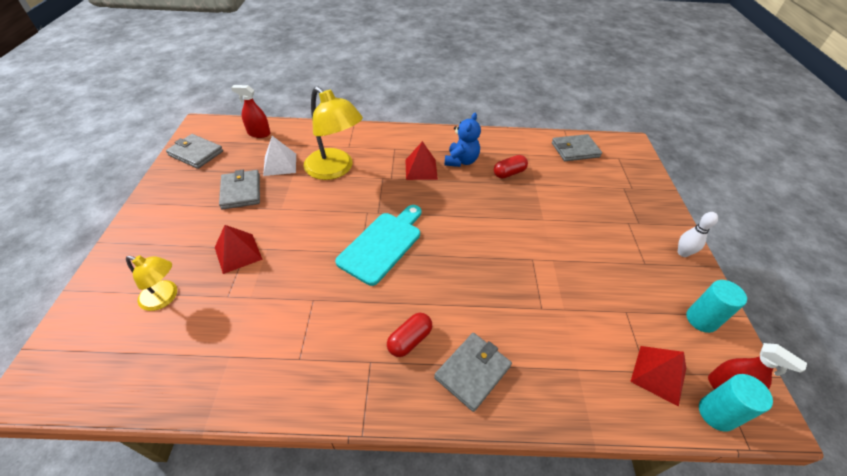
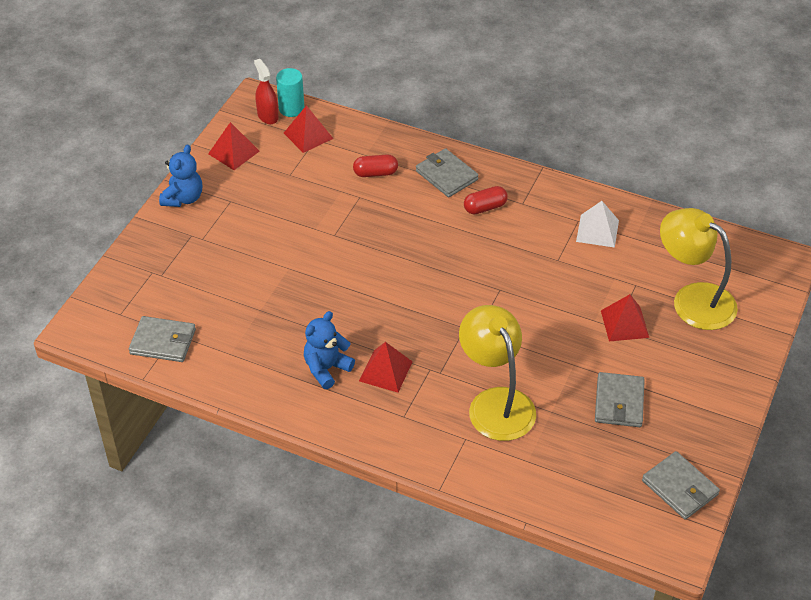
camera: 155 degrees left, 0 degrees up
yellow lamp [126,255,177,311] -> yellow lamp [660,208,738,330], size x1.78
red spray bottle [231,85,270,138] -> none
white pyramid [263,136,296,176] -> white pyramid moved to [576,201,619,248]
turquoise cutting board [335,205,421,286] -> none
grey wallet [434,333,512,412] -> grey wallet turned 75 degrees clockwise [416,148,479,197]
red capsule [494,155,528,179] -> red capsule moved to [353,155,398,177]
white bowling pin [678,212,718,257] -> blue teddy bear [159,144,202,207]
turquoise cylinder [686,280,747,333] -> red pyramid [208,122,260,170]

